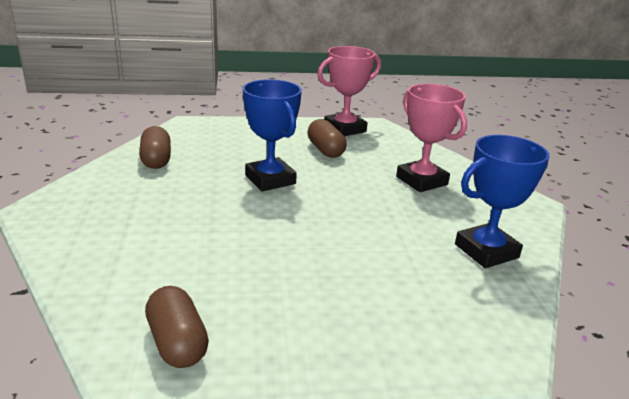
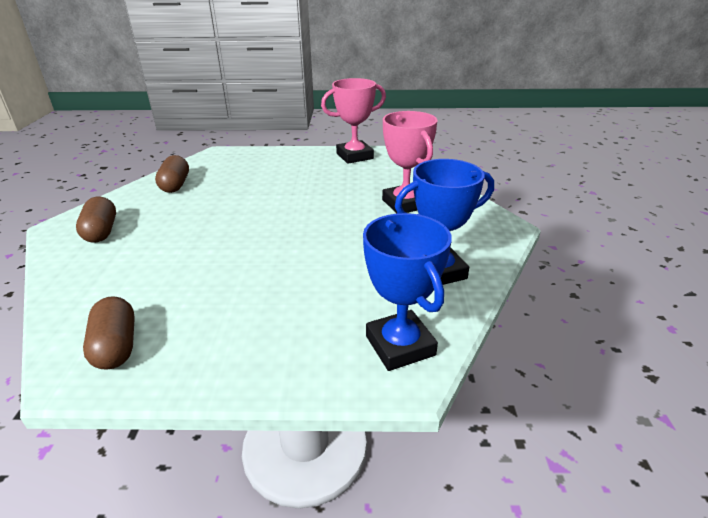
camera: 10 degrees right, 5 degrees up
blue trophy [243,79,302,191] -> blue trophy moved to [363,213,452,371]
brown capsule [307,119,347,158] -> brown capsule moved to [76,197,116,243]

